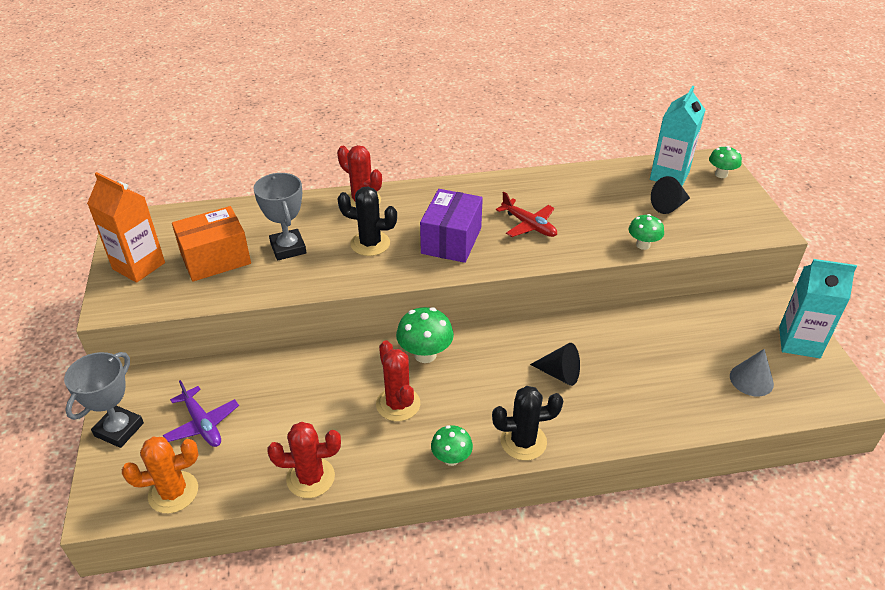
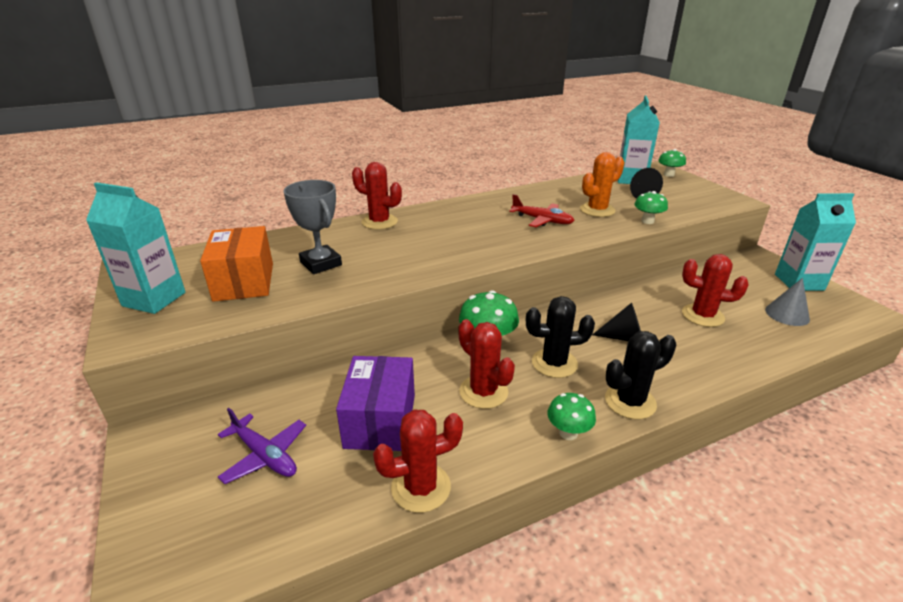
camera: 15 degrees left, 10 degrees down
grey trophy [64,352,144,448] -> none
orange carton [87,172,165,283] -> turquoise carton [86,182,186,314]
orange cactus [122,437,198,513] -> orange cactus moved to [580,152,625,217]
orange box [172,206,251,282] -> orange box turned 60 degrees counterclockwise [200,226,273,302]
black cactus [338,186,397,256] -> black cactus moved to [526,296,595,378]
purple box [420,189,483,263] -> purple box moved to [336,356,415,451]
none -> red cactus [682,254,749,327]

